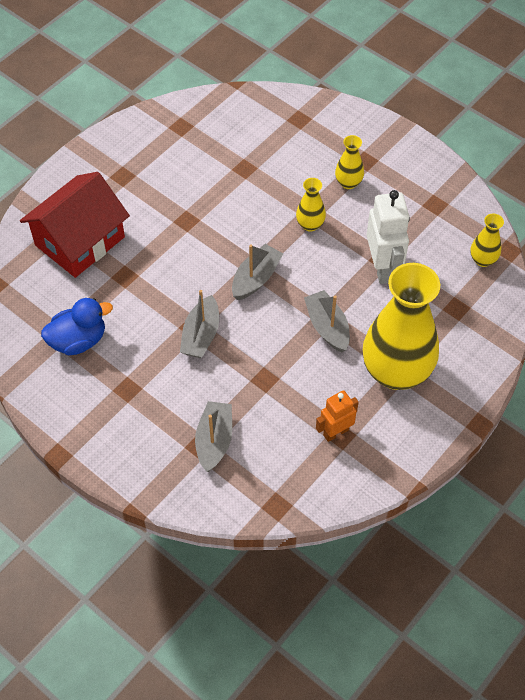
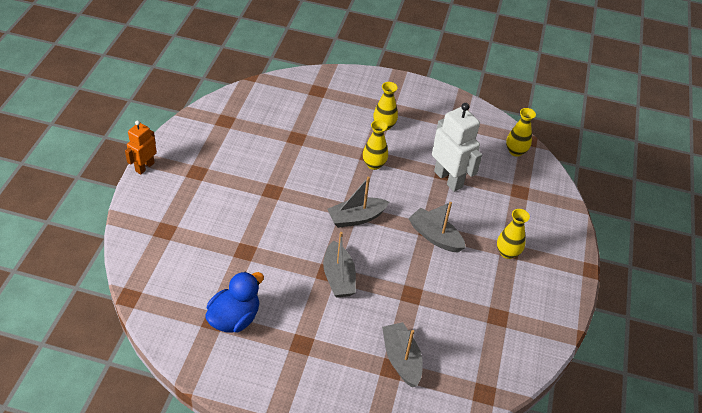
camera: 30 degrees left, 10 degrees down
red house [20,172,130,278] -> none
grey boat [232,244,283,300] -> grey boat turned 120 degrees counterclockwise [328,177,389,228]
orange robot [316,390,359,442] -> orange robot moved to [125,120,157,174]
yellow vase [363,263,440,390] -> yellow vase [497,209,530,259], size x0.43

